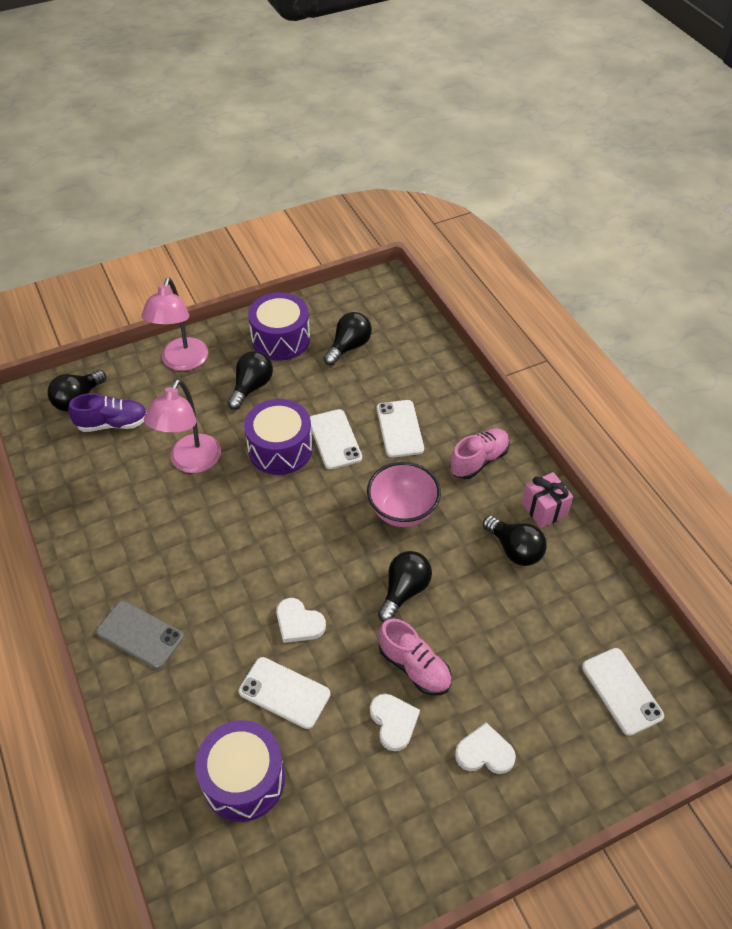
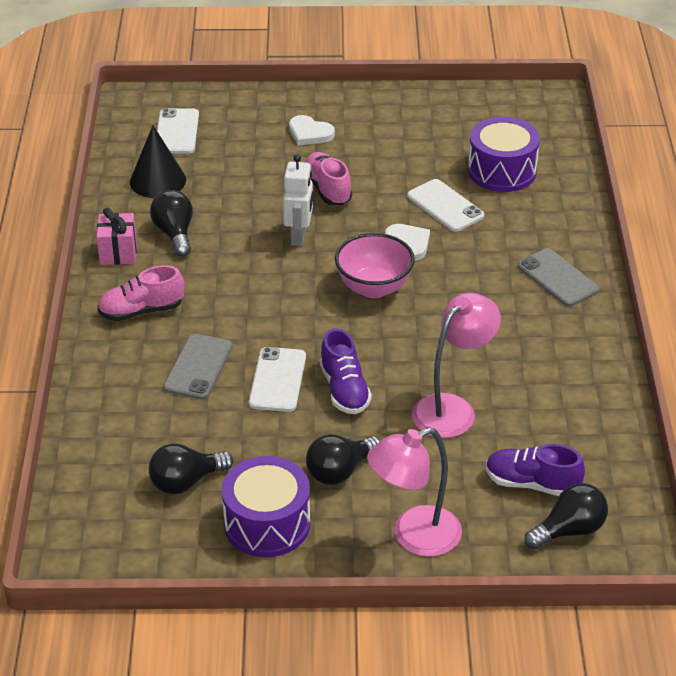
camera: 155 degrees left, 10 degrees down
pink lamp [141,278,208,371] -> pink lamp turned 150 degrees counterclockwise [367,427,462,557]
purple drum [244,399,313,475] -> purple shoe [320,328,372,414]
pink bowl [367,462,441,527] -> pink bowl moved to [335,233,415,298]
white heart [370,694,420,751] -> none
white phone [377,400,424,458] -> grey phone [163,334,233,400]
black light bulb [378,551,432,622] -> white robot [283,154,313,246]
none -> black cone [130,125,186,198]

